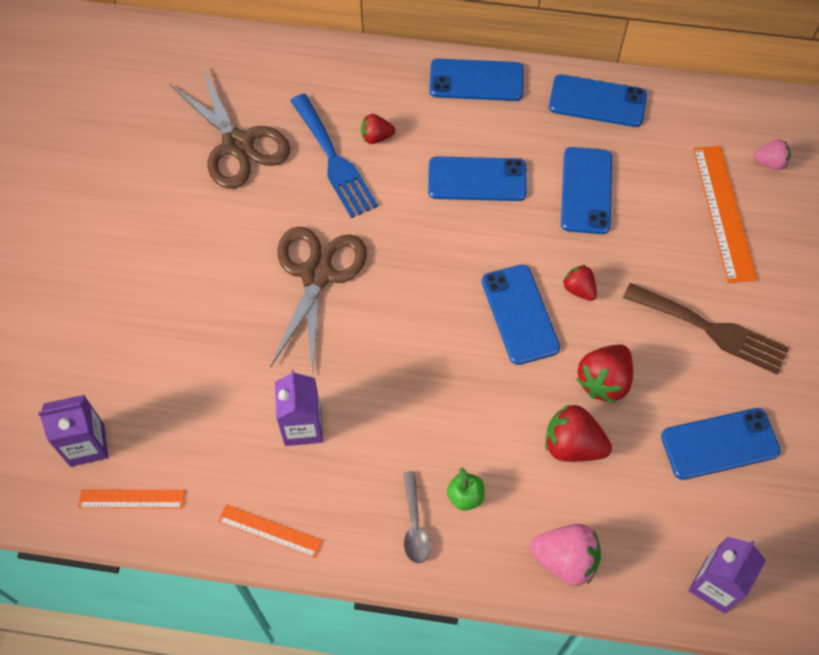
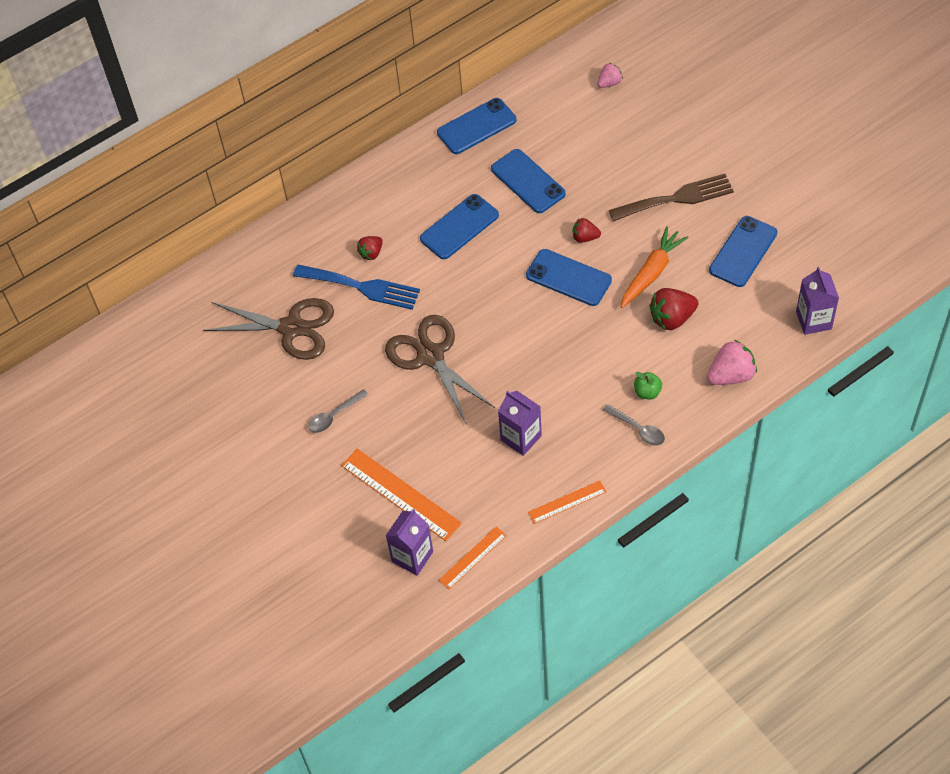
camera: 40 degrees left, 5 degrees down
blue phone [429,59,524,101] -> none
red strawberry [576,345,633,403] -> orange carrot [621,226,689,308]
orange ruler [693,146,757,283] -> orange ruler moved to [341,448,462,541]
none -> grey spoon [308,389,368,433]

